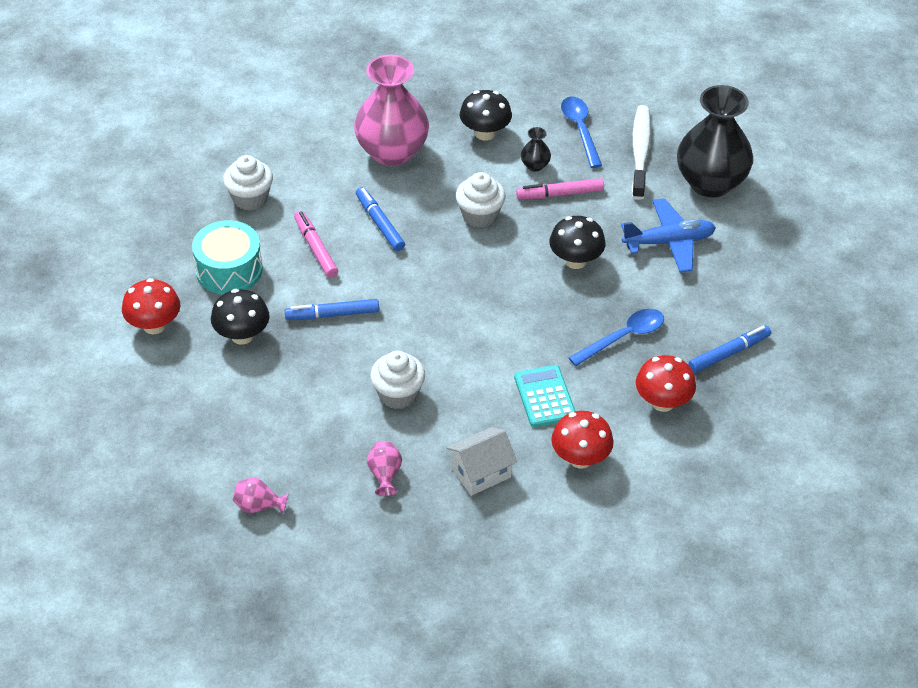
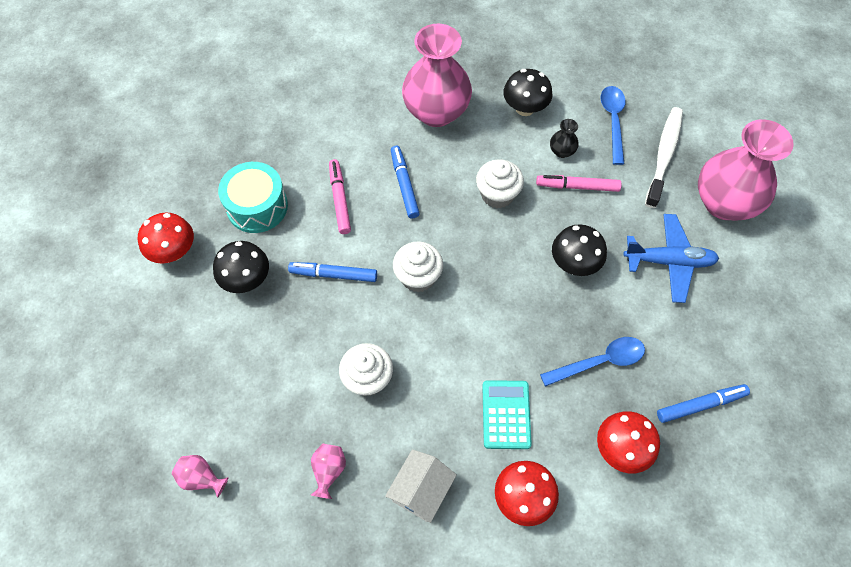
camera: 15 degrees right, 15 degrees up
white cupcake [223,155,273,210] -> white cupcake moved to [393,242,443,292]
white house [446,427,517,496] -> white house turned 45 degrees counterclockwise [385,449,457,523]
black vase [677,85,753,198] -> pink vase [698,119,794,221]

